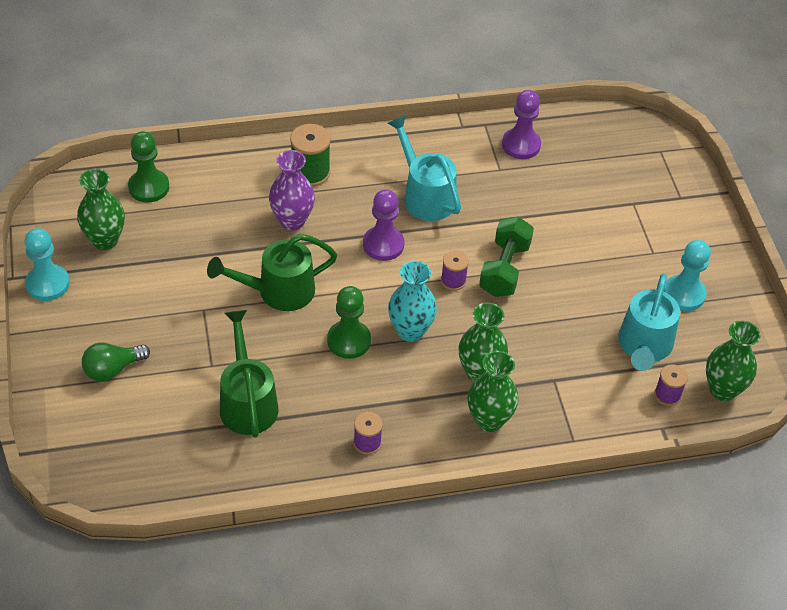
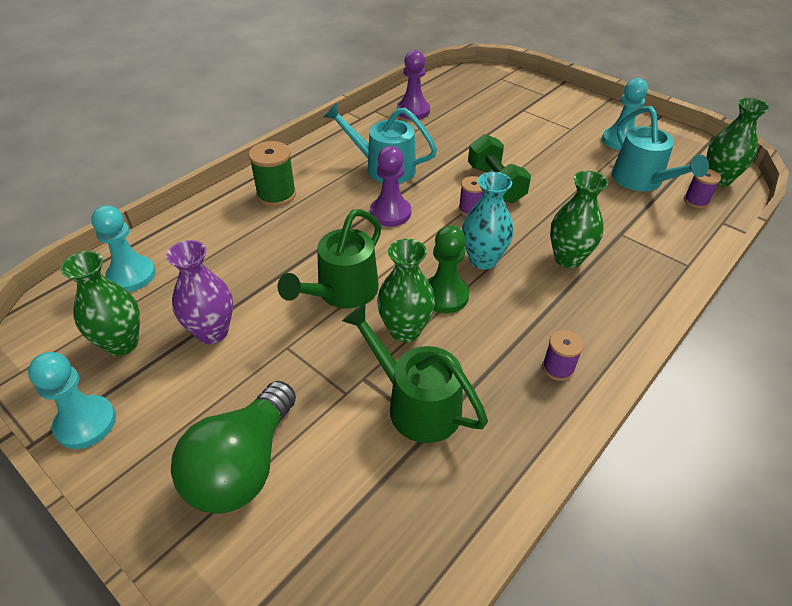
camera: 35 degrees left, 5 degrees down
green light bulb [82,343,150,382] -> green light bulb [171,381,296,514], size x1.69
green pawn [128,131,169,203] -> turquoise pawn [91,205,156,292]
purple vase [269,150,315,231] -> purple vase moved to [166,240,233,344]
green vase [468,351,519,432] -> green vase moved to [377,239,435,342]

